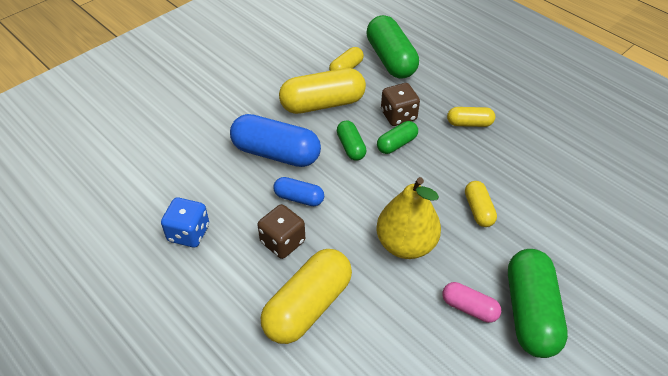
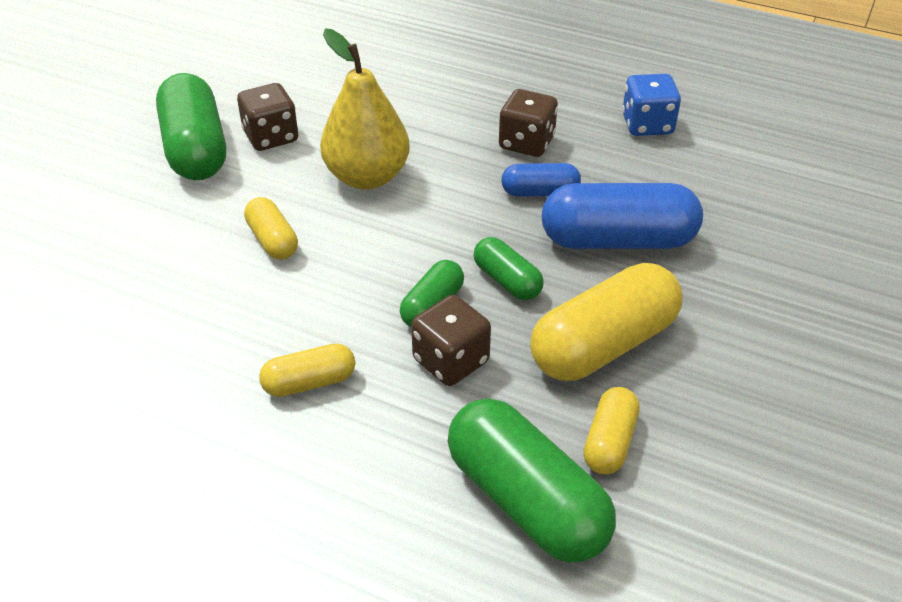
camera: 160 degrees right, 5 degrees down
yellow capsule [261,249,352,344] -> none
pink capsule [442,282,501,323] -> brown dice [237,83,298,151]

